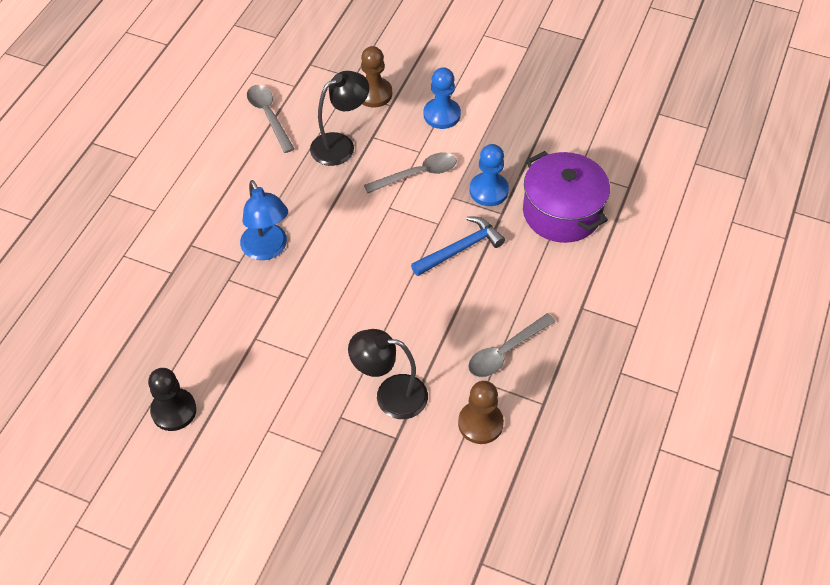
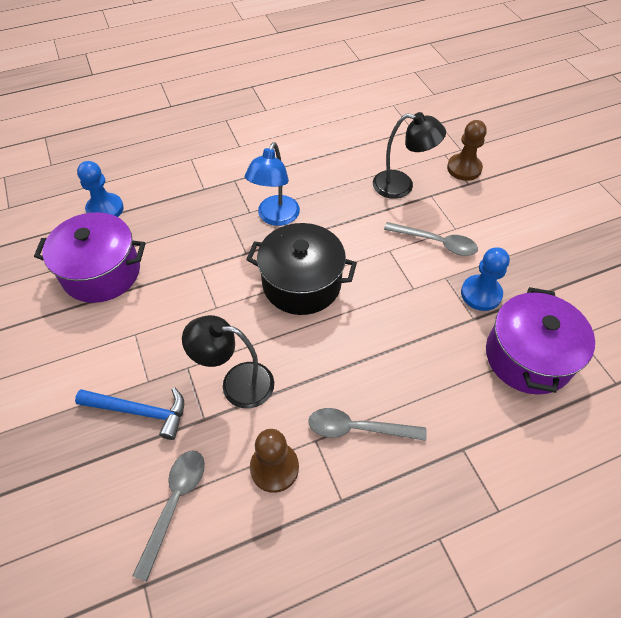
camera: 45 degrees right, 0 degrees up
black pawn [148,368,197,431] -> purple pot [34,212,145,303]
grey spoon [247,85,294,153] -> grey spoon moved to [132,451,205,582]
black lamp [348,329,428,419] -> black lamp turned 45 degrees counterclockwise [182,315,274,408]
blue hammer [411,217,505,276] -> blue hammer moved to [75,387,184,440]
blue pawn [424,67,461,129] -> blue pawn moved to [77,161,124,217]
none -> black pot [246,223,357,315]

